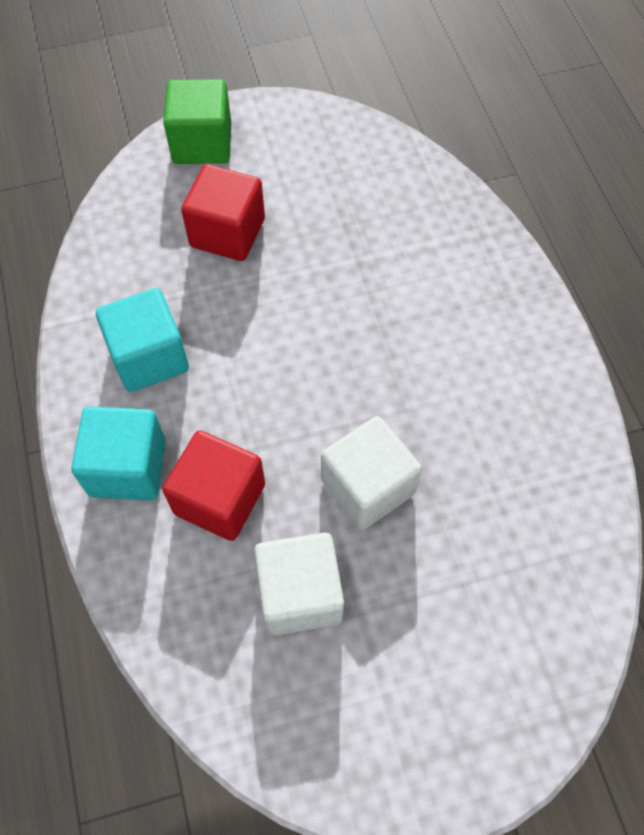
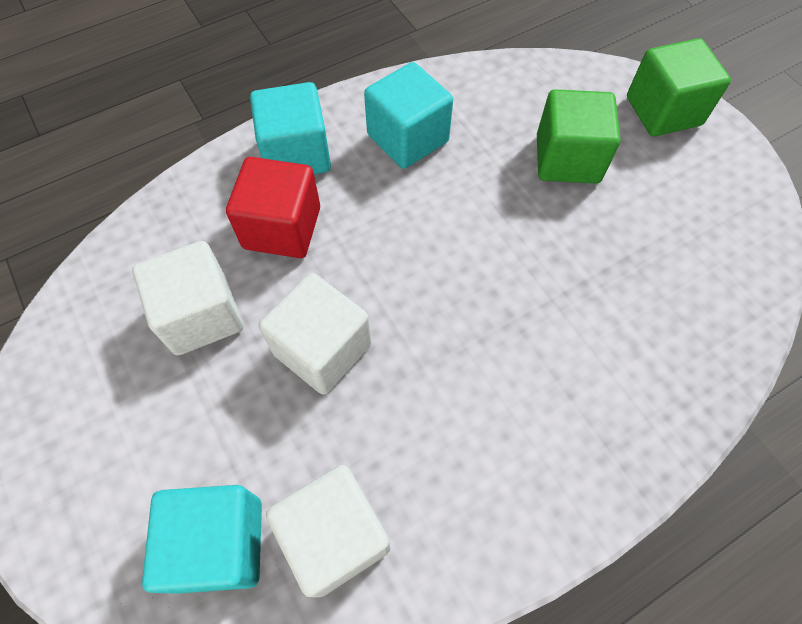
camera: 75 degrees right, 0 degrees up
red cube [181,164,265,261] -> green cube [537,89,621,184]
none -> turquoise cube [142,485,262,594]
none -> white cube [266,465,390,597]

